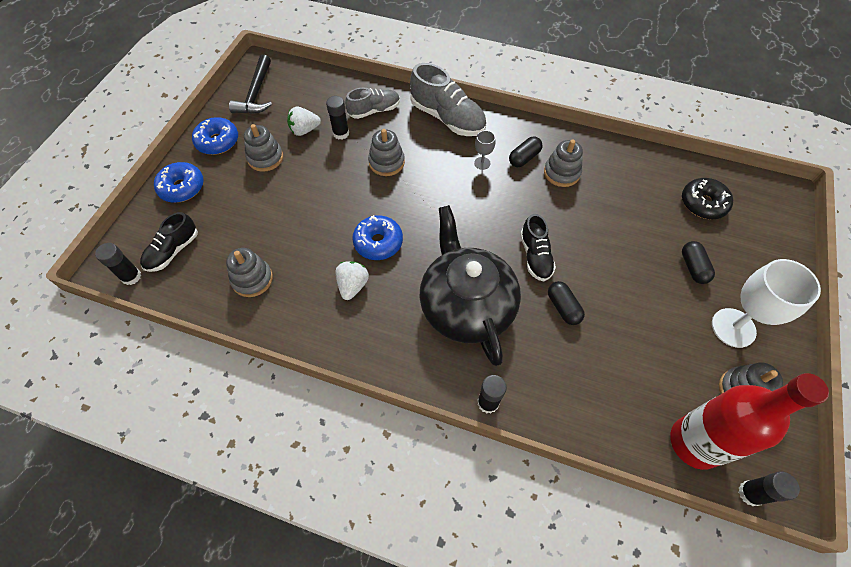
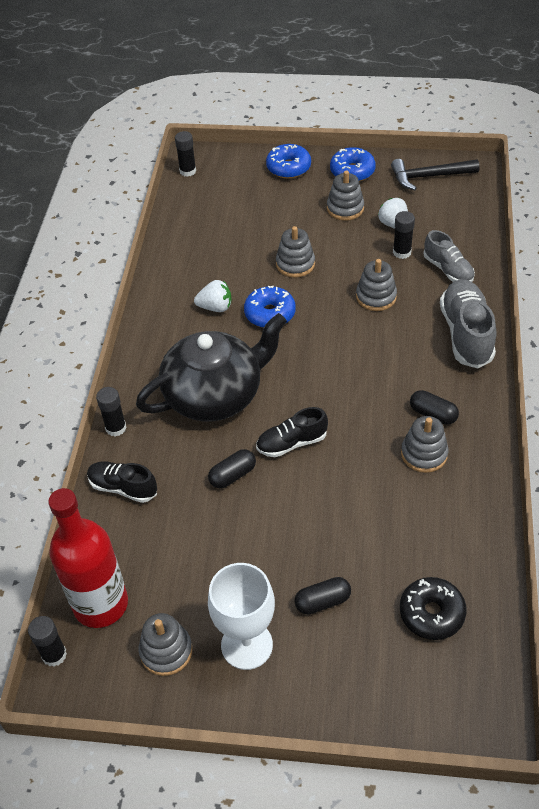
camera: 80 degrees right, 10 degrees down
black shoe [140,212,198,272] -> black shoe moved to [87,461,157,503]
grey stacking toy [226,248,273,297] -> grey stacking toy moved to [276,226,315,278]
grey shoe [410,63,486,136] -> grey shoe turned 150 degrees clockwise [440,279,496,368]
grey goblet [474,130,495,170] -> none

